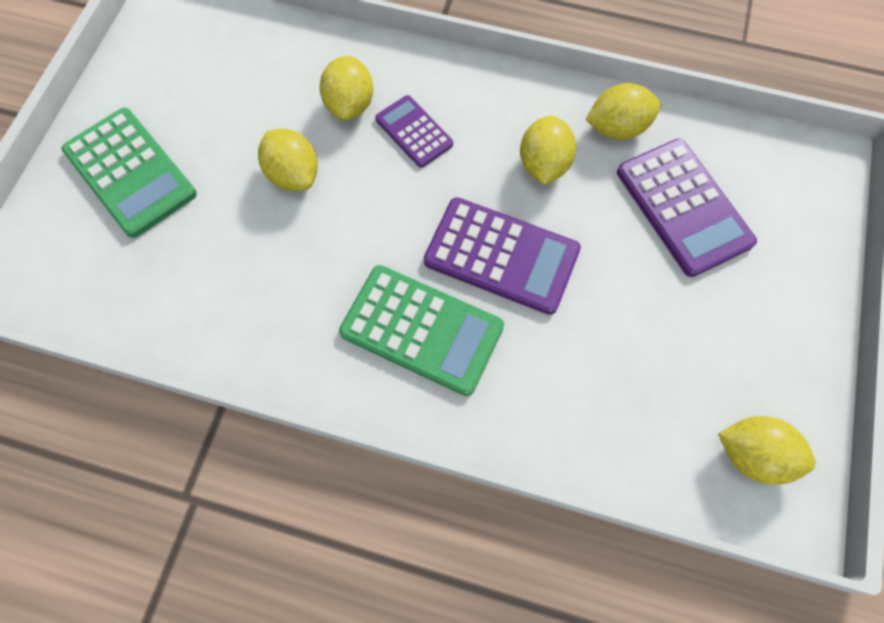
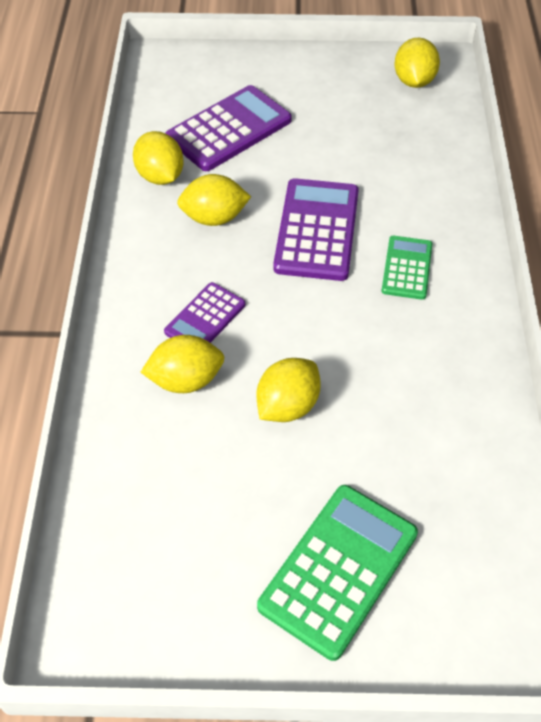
camera: 105 degrees left, 15 degrees down
green calculator [339,265,504,396] -> green calculator [381,236,432,300], size x0.58

